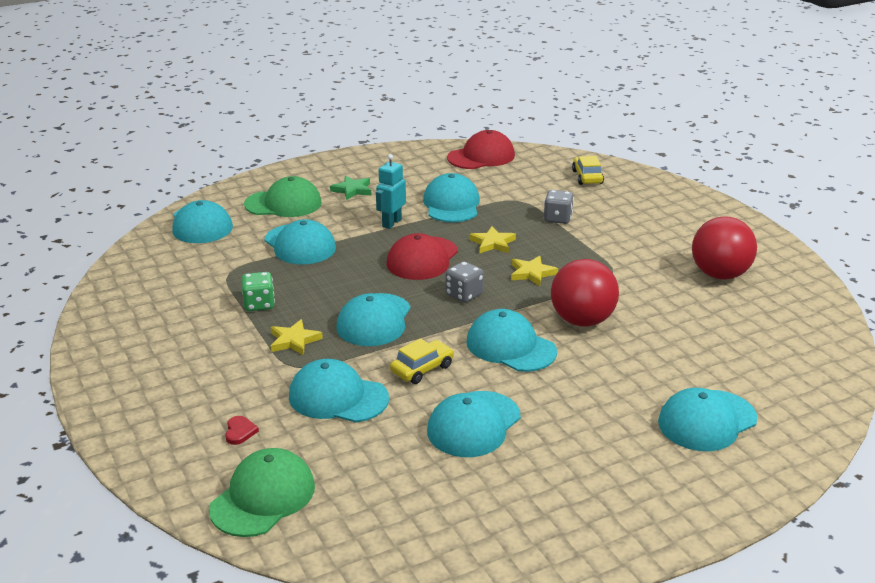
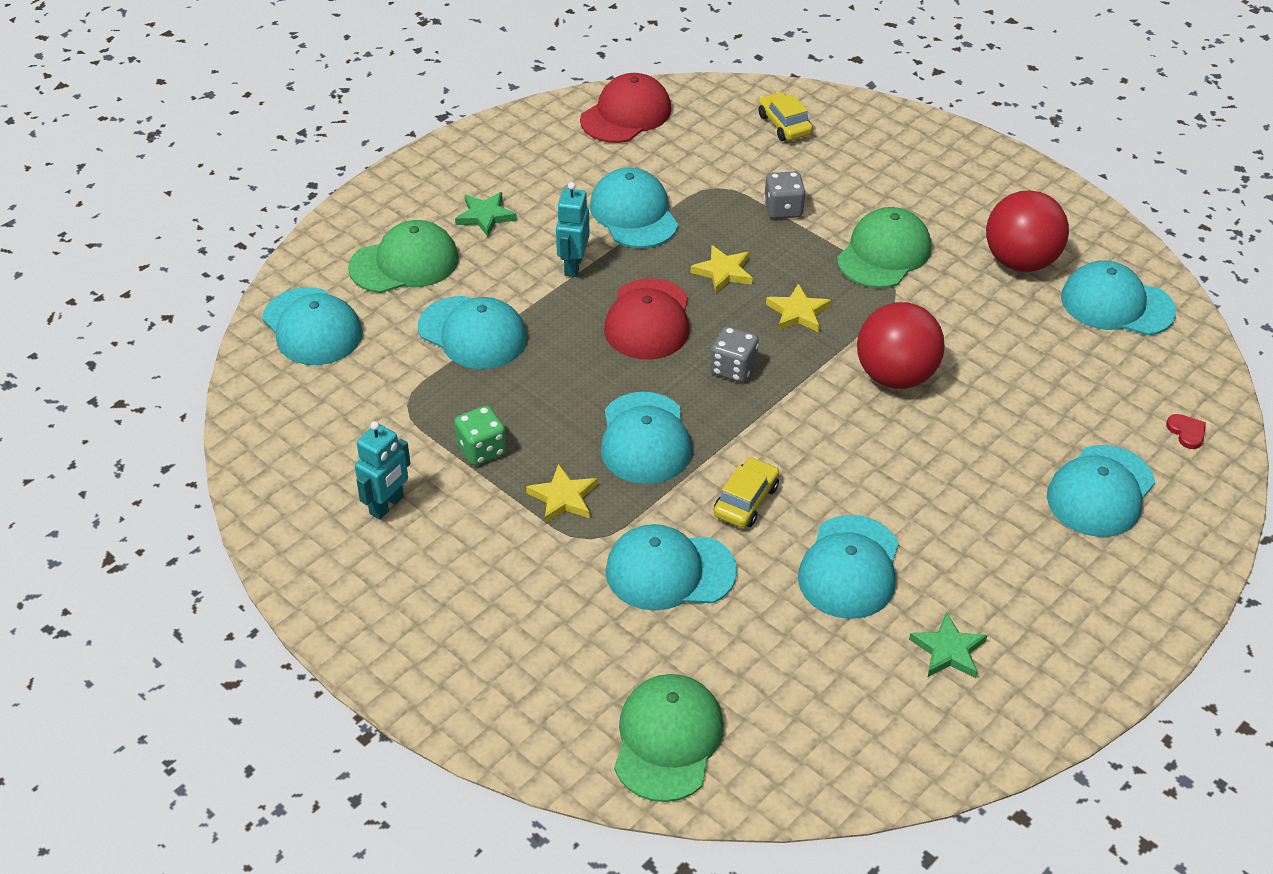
camera: 20 degrees left, 15 degrees up
red heart [225,416,259,445] -> red heart moved to [1166,414,1206,449]
turquoise cap [467,309,557,372] -> turquoise cap moved to [1061,260,1176,335]
none -> turquoise robot [355,421,410,520]
none -> green cap [837,207,931,288]
none -> green star [909,612,987,678]

